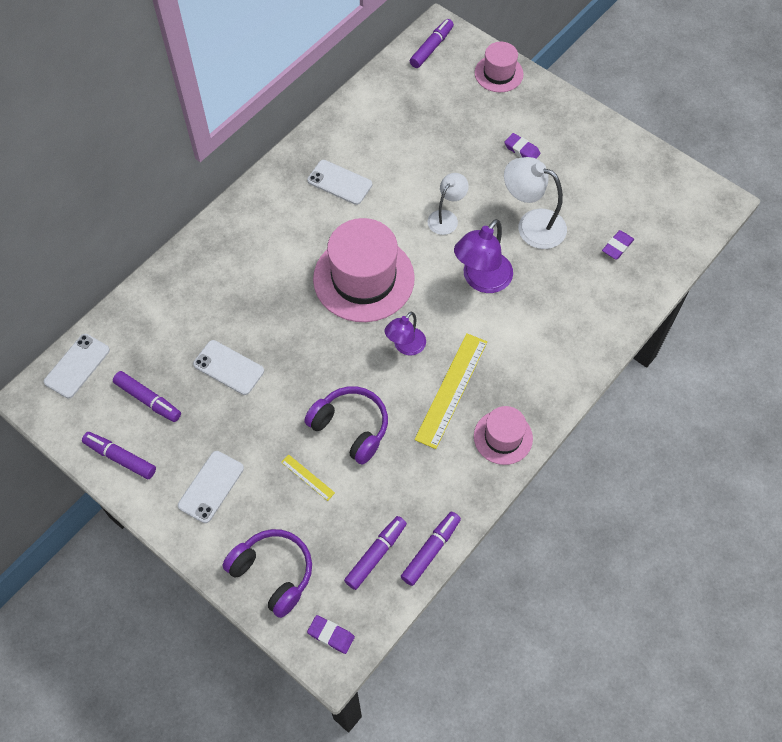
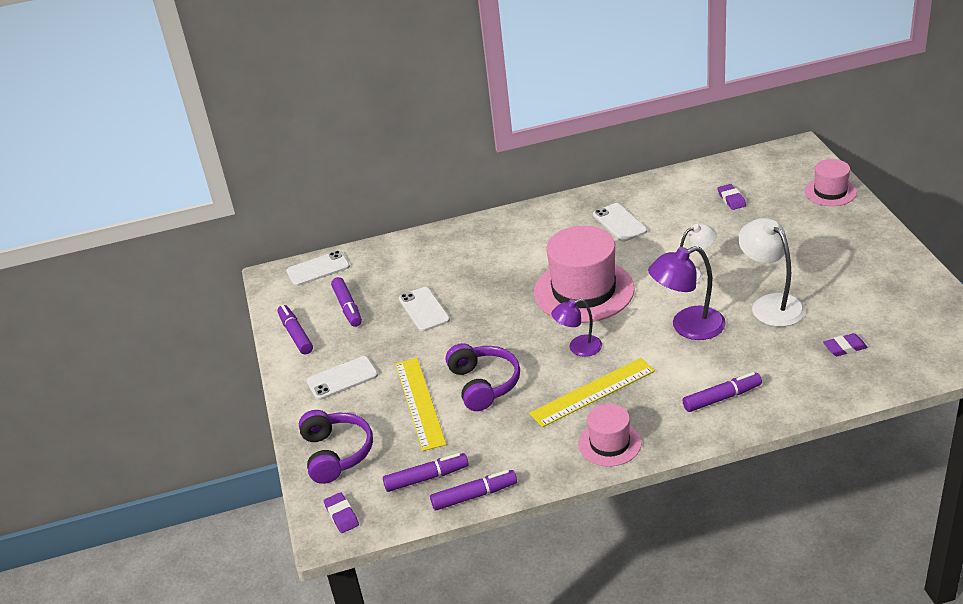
camera: 40 degrees right, 25 degrees down
yellow ruler [281,455,335,501] -> yellow ruler [395,358,446,451], size x2.15
purple marker [410,19,454,68] -> purple marker moved to [682,372,762,412]
purple eraser [505,133,540,159] -> purple eraser moved to [718,184,746,210]

